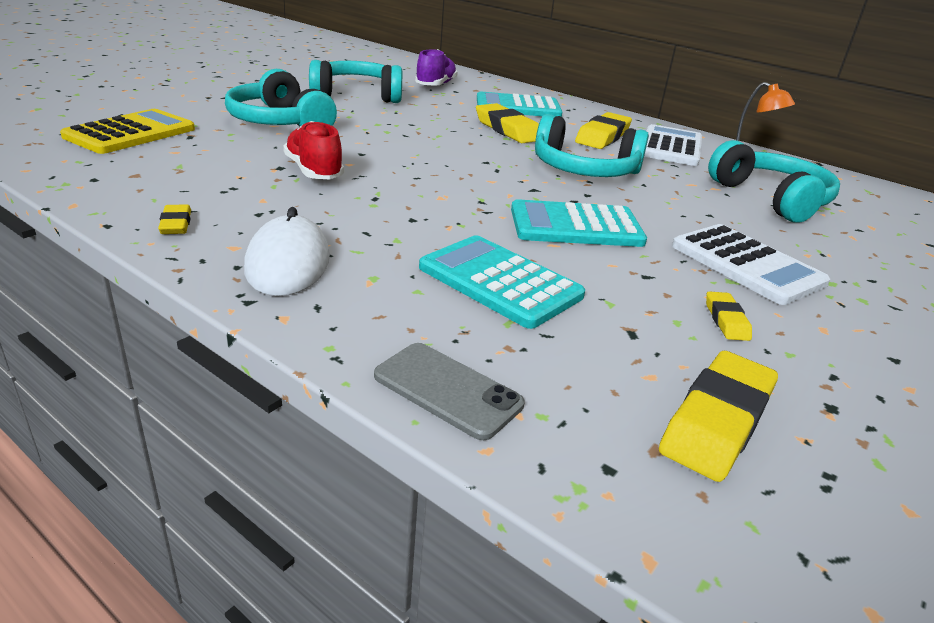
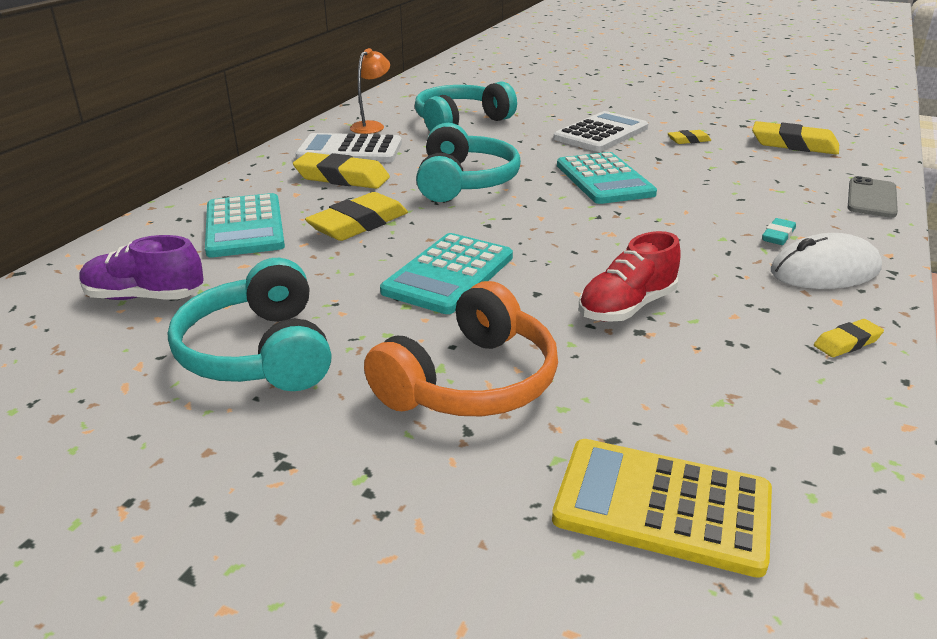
camera: 100 degrees left, 0 degrees up
turquoise headphones [225,69,337,127] -> orange headphones [364,281,558,416]
turquoise calculator [419,235,585,329] -> turquoise calculator moved to [380,233,513,314]
none -> turquoise eraser [762,218,796,245]

